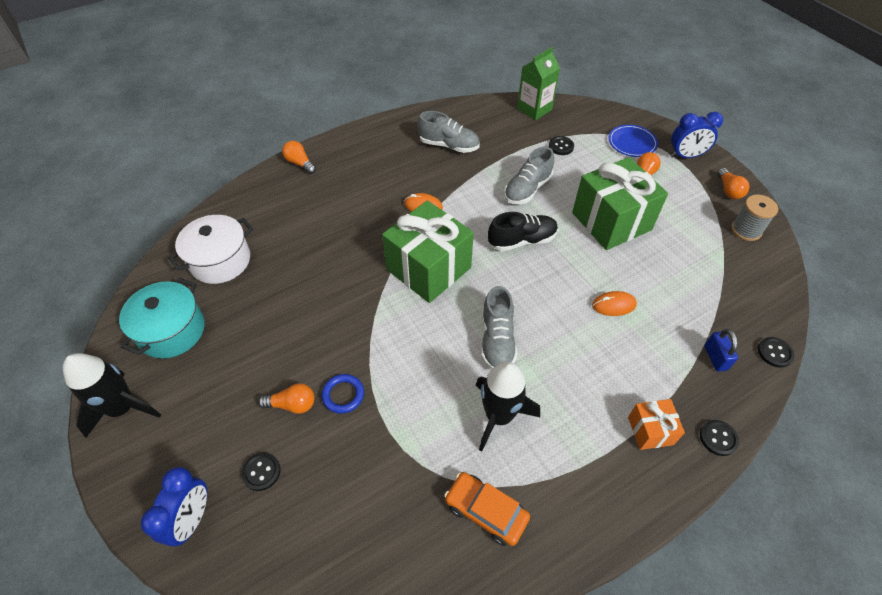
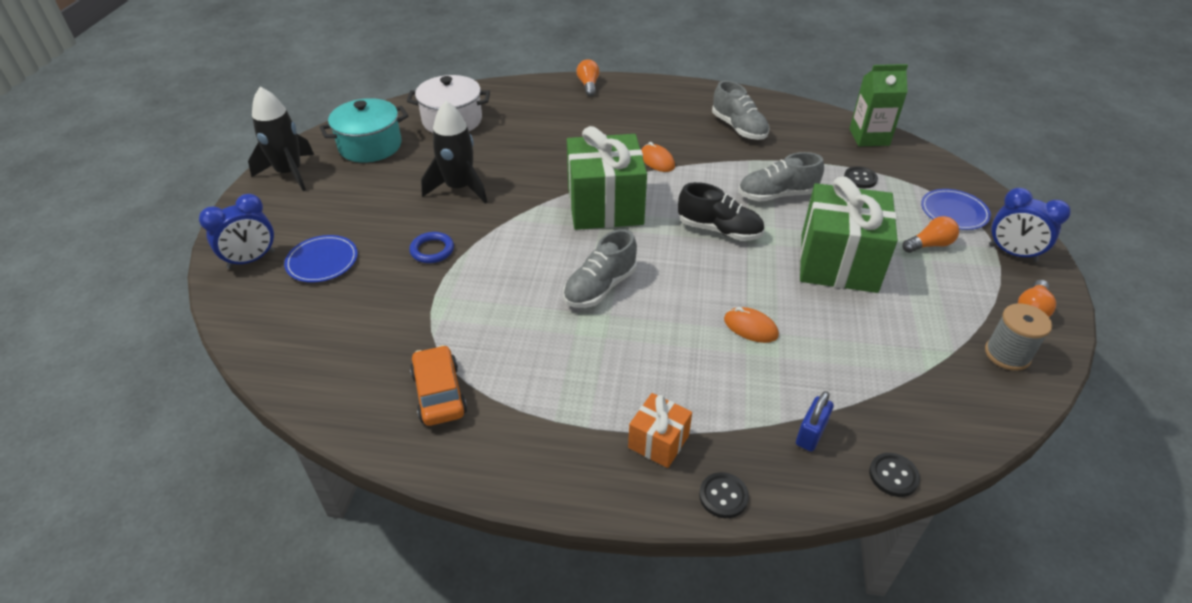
camera: 40 degrees right, 10 degrees down
black button [241,452,281,491] -> blue plate [284,235,358,283]
orange light bulb [258,383,314,414] -> none
black rocket [476,362,540,451] -> black rocket moved to [421,101,487,204]

